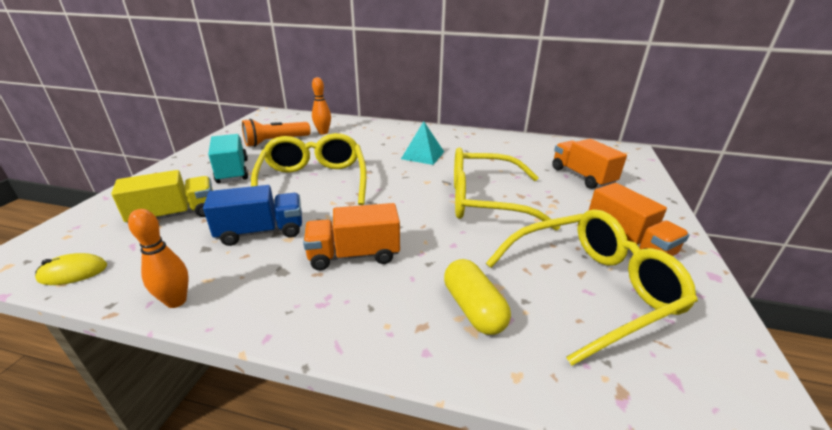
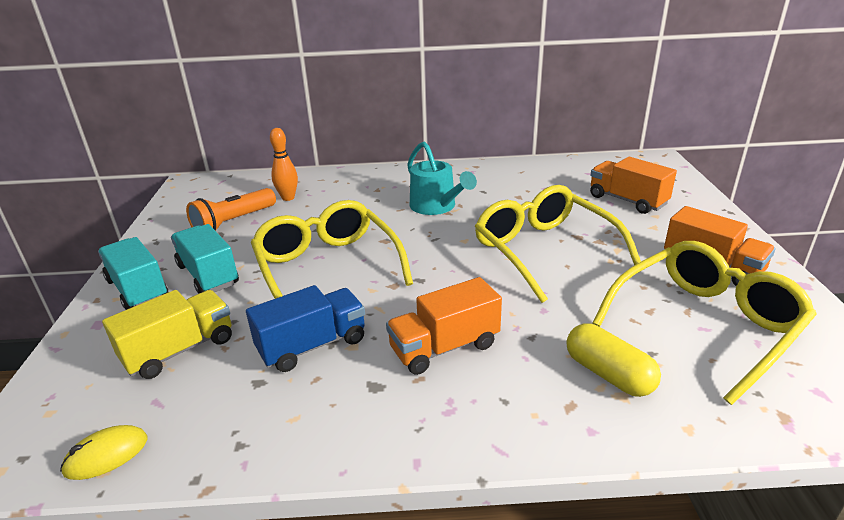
camera: 15 degrees left, 0 degrees up
orange bowling pin [128,209,189,308] -> none
turquoise pyramid [401,121,444,165] -> turquoise watering can [407,141,477,215]
yellow glasses [454,148,560,231] -> yellow glasses turned 75 degrees clockwise [475,185,641,303]
none -> turquoise truck [98,237,168,310]

